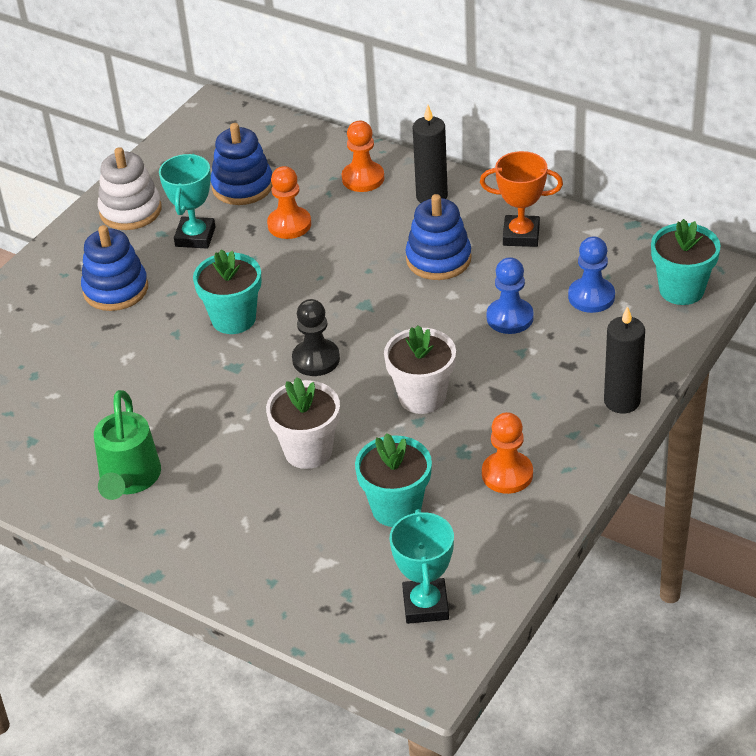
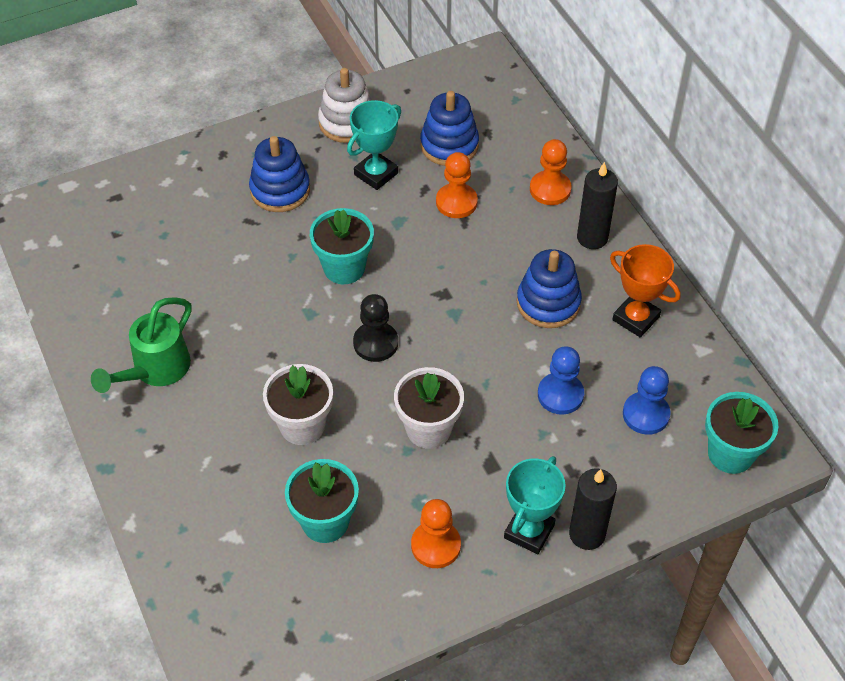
camera: 30 degrees right, 10 degrees up
turquoise trophy [390,509,454,624] -> turquoise trophy moved to [504,456,566,554]

